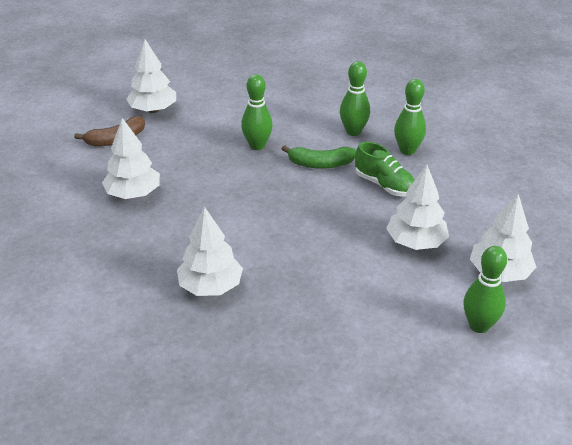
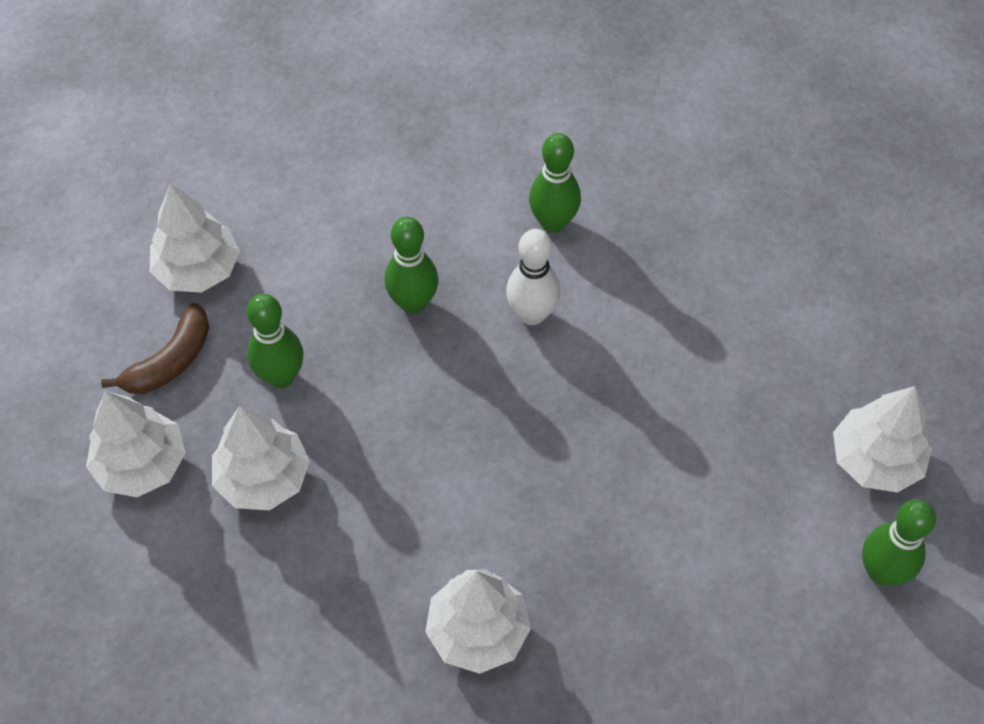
camera: 20 degrees left, 20 degrees up
green banana [282,145,356,169] -> white bowling pin [506,229,560,325]
green shoe [355,142,415,196] -> none
white tree [386,165,449,250] -> white tree moved to [86,391,186,497]
green bowling pin [394,79,426,155] -> green bowling pin moved to [247,294,304,388]

